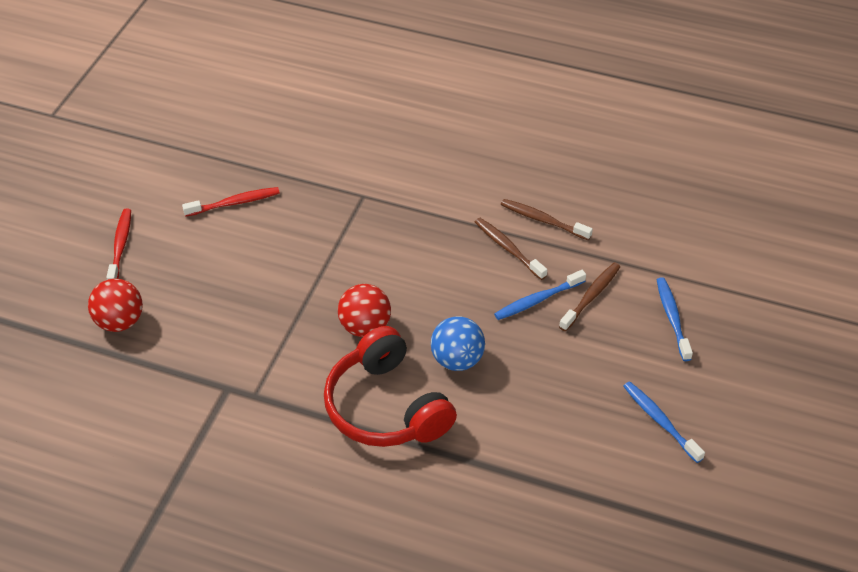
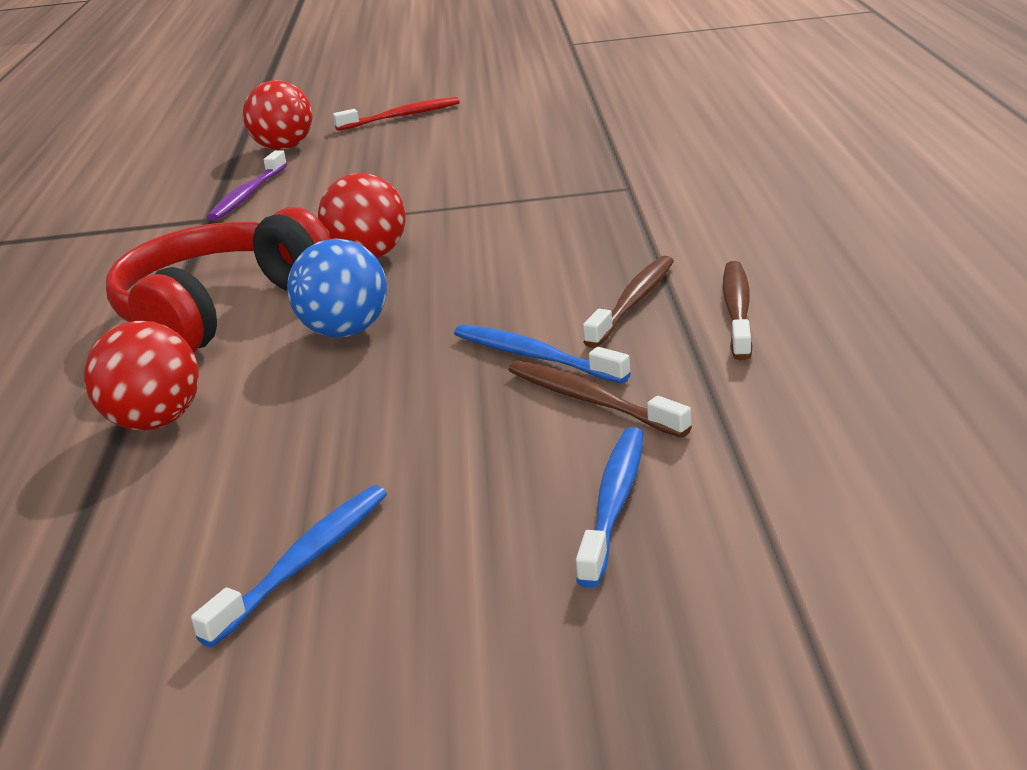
camera: 70 degrees right, 20 degrees down
red toothbrush [182,187,280,217] -> none
brown toothbrush [559,263,620,331] -> brown toothbrush turned 150 degrees counterclockwise [508,360,692,438]
blue toothbrush [657,277,693,361] -> blue toothbrush turned 45 degrees counterclockwise [576,427,643,588]
none -> red ball [84,321,199,431]
none -> purple toothbrush [207,150,287,221]

